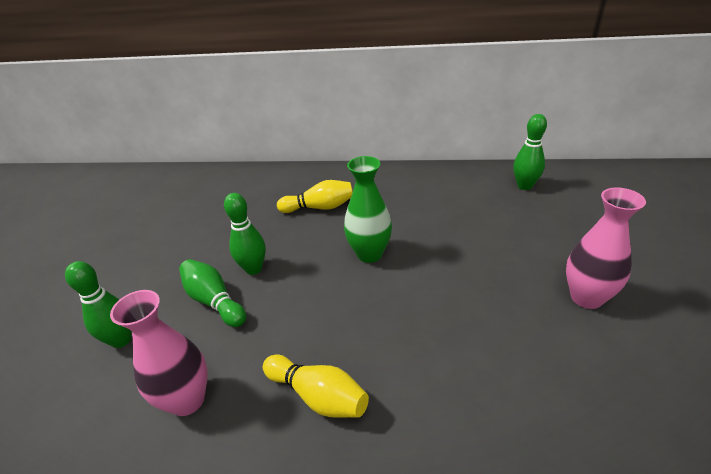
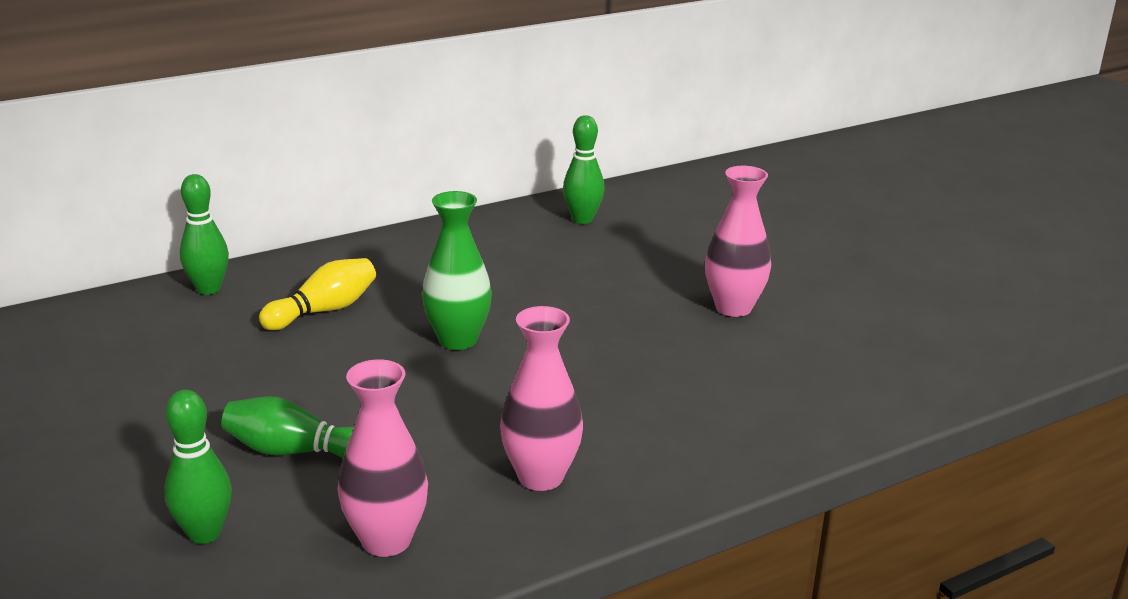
camera: 40 degrees left, 10 degrees down
green bowling pin [224,193,266,275] -> green bowling pin moved to [180,174,229,295]
yellow bowling pin [263,354,369,418] -> pink vase [500,306,583,491]

